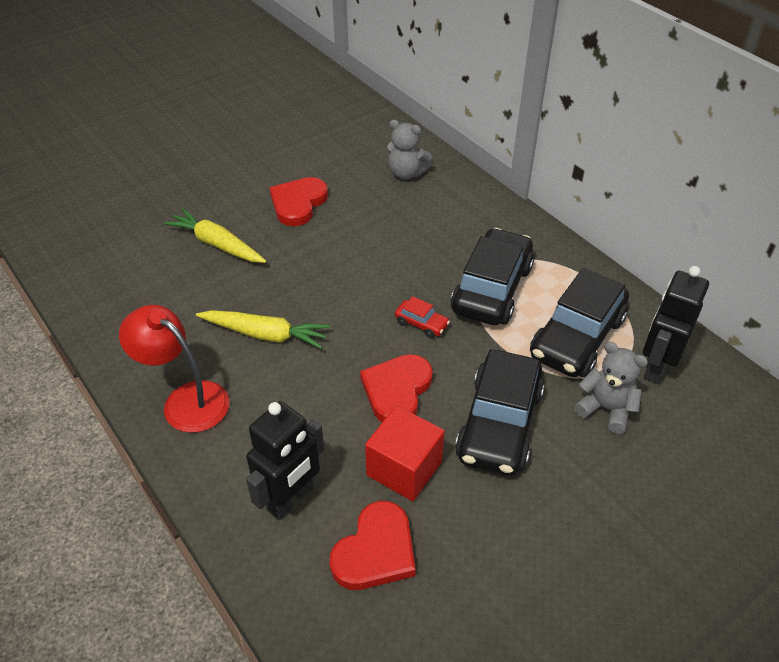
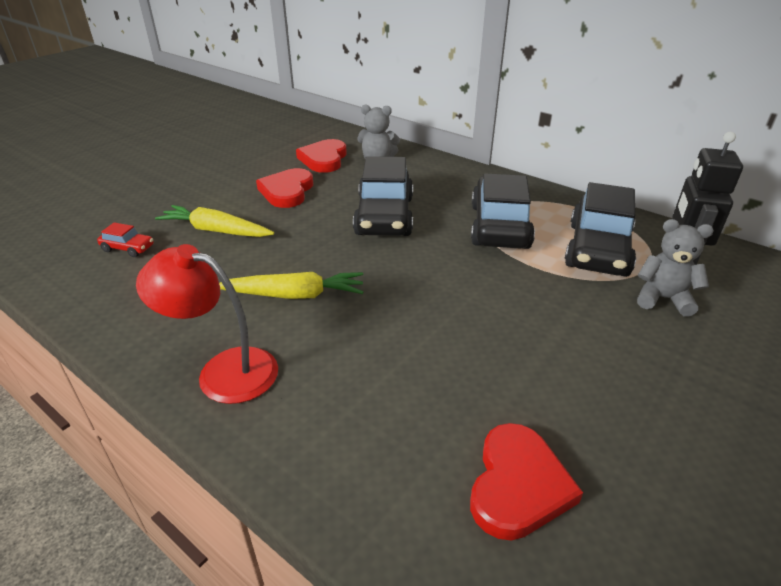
camera: 15 degrees left, 10 degrees down
black robot [246,401,324,520] -> none
red heart [360,354,433,422] -> red heart moved to [296,139,347,173]
red cube [365,405,445,501] -> none
red car [395,296,450,338] -> red car moved to [97,222,153,257]
black car [455,349,545,476] -> black car moved to [353,156,413,236]

